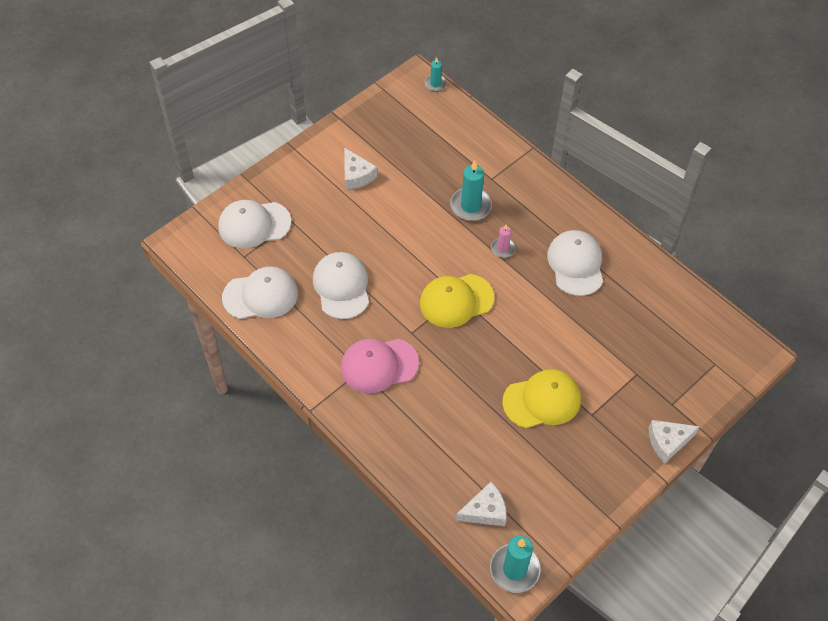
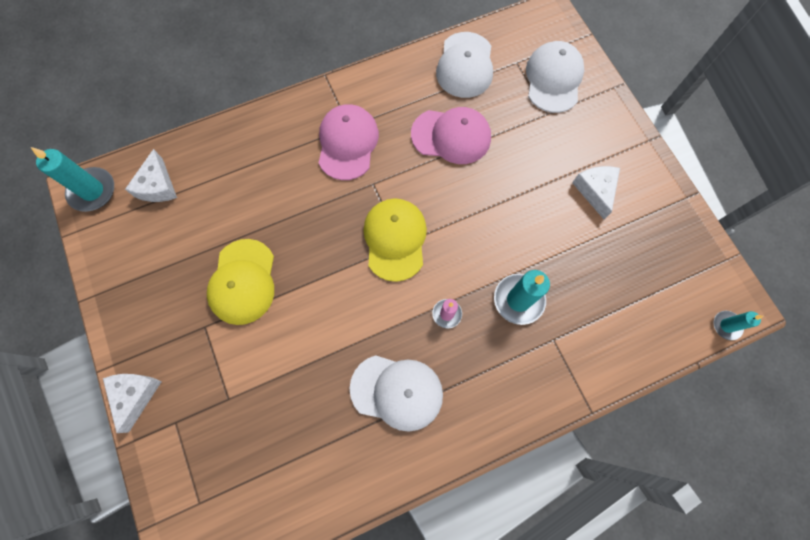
camera: 110 degrees right, 15 degrees up
white cap [313,252,369,319] -> pink cap [411,107,491,164]
white cheese [344,147,377,190] -> white cheese turned 90 degrees clockwise [572,166,620,219]

